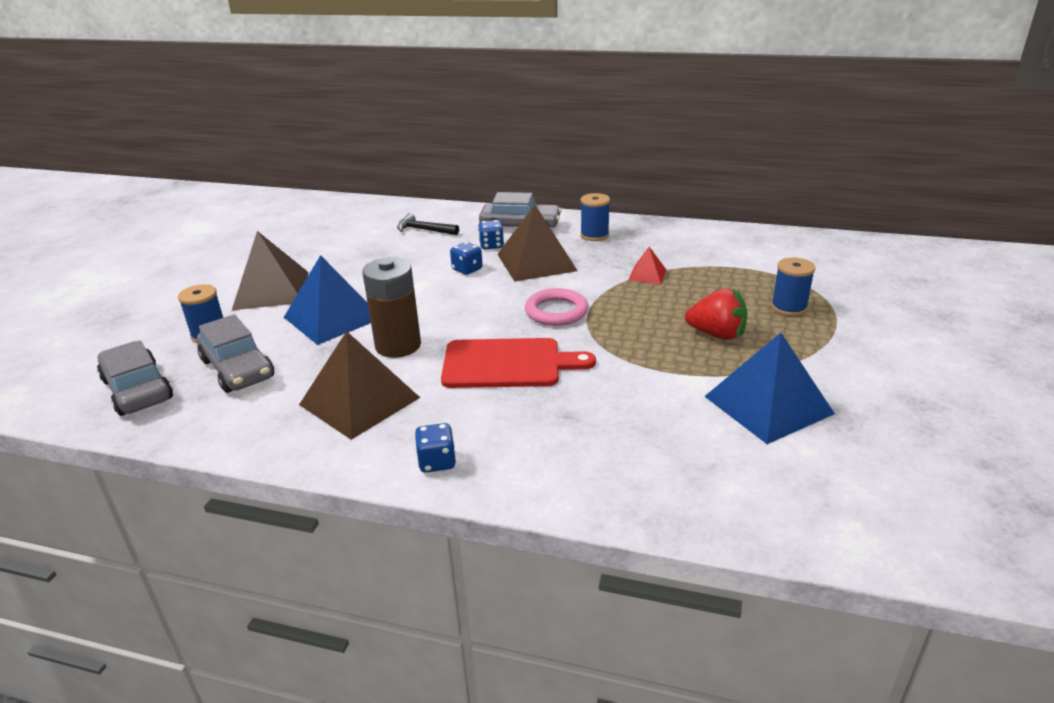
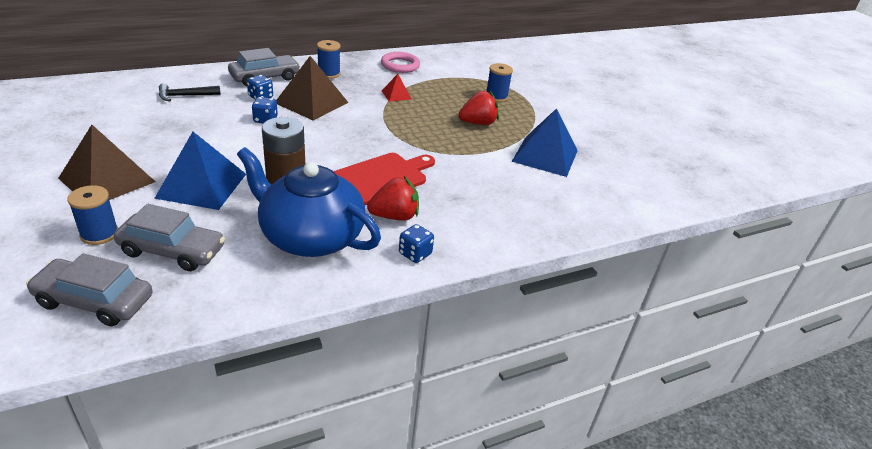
camera: 45 degrees left, 5 degrees up
brown pyramid [299,331,420,440] -> blue teapot [237,147,381,257]
pink ring [525,288,588,326] -> pink ring moved to [381,52,420,73]
none -> red strawberry [367,177,419,221]

